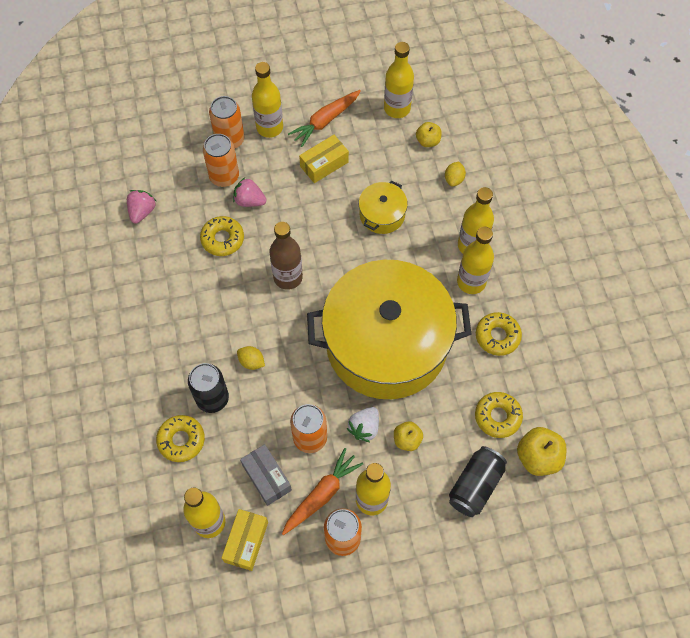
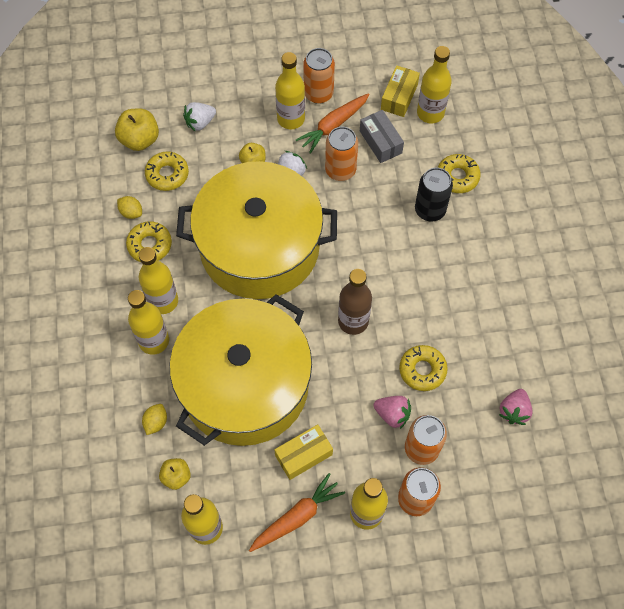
camera: 175 degrees left, 0 degrees up
yellow lemon [237,346,265,370] -> yellow lemon moved to [117,196,142,219]
yellow pot [359,180,408,234] -> yellow pot [170,294,312,446], size x2.50
black can [449,446,507,517] -> white strawberry [183,102,216,132]

